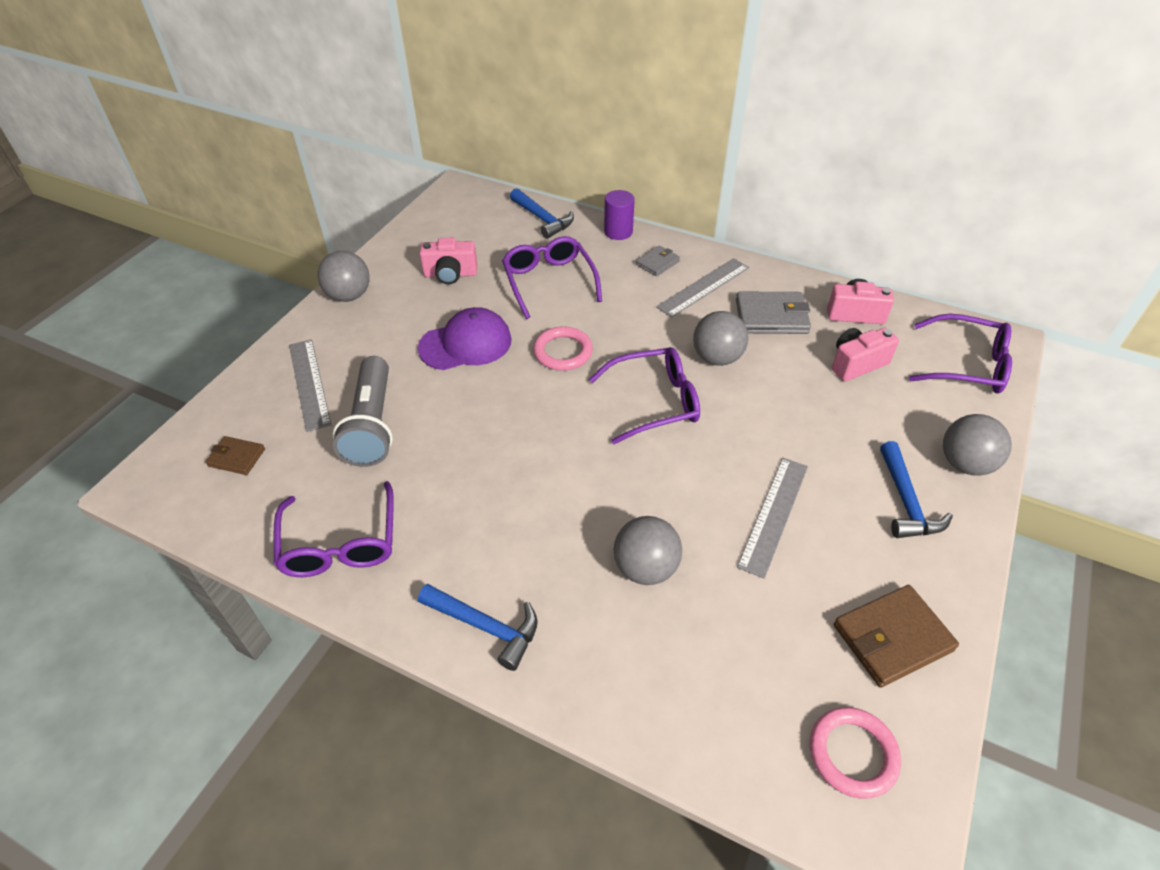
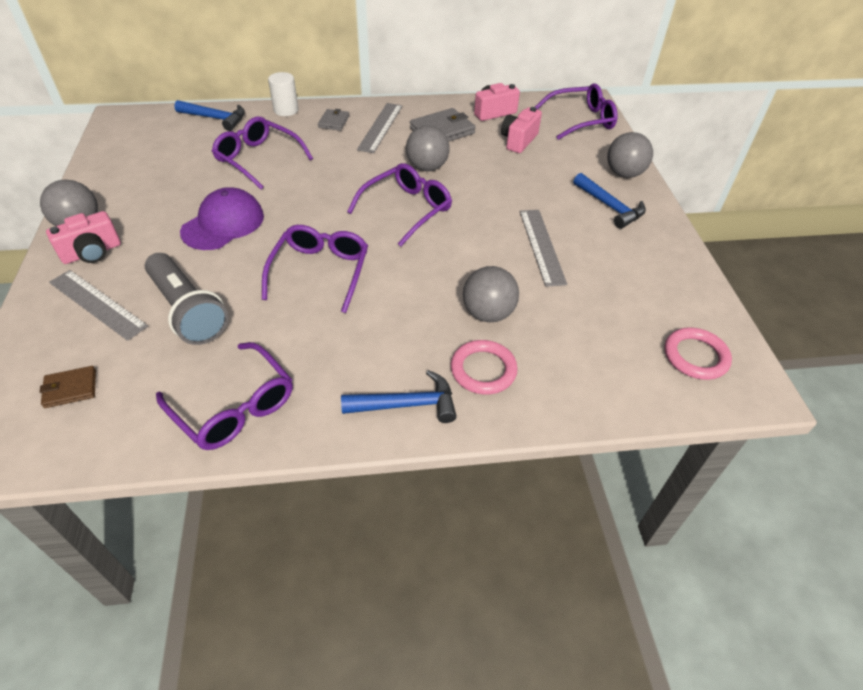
camera: 35 degrees left, 0 degrees up
pink camera [419,238,478,284] -> pink camera moved to [46,211,121,264]
pink ring [533,326,593,371] -> pink ring moved to [451,340,518,395]
purple cylinder [604,190,635,240] -> white cylinder [268,72,299,116]
brown wallet [834,585,959,688] -> none
none -> purple glasses [262,225,368,313]

